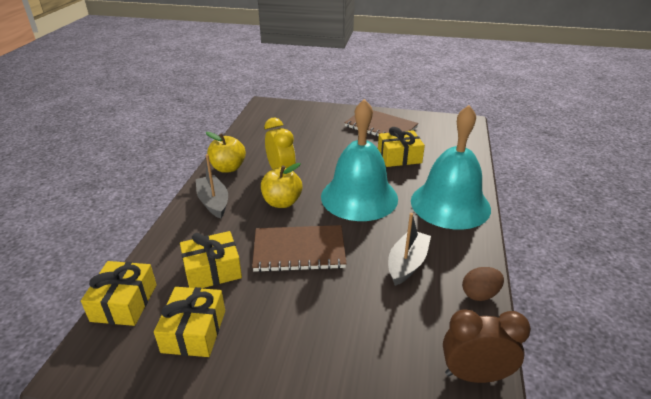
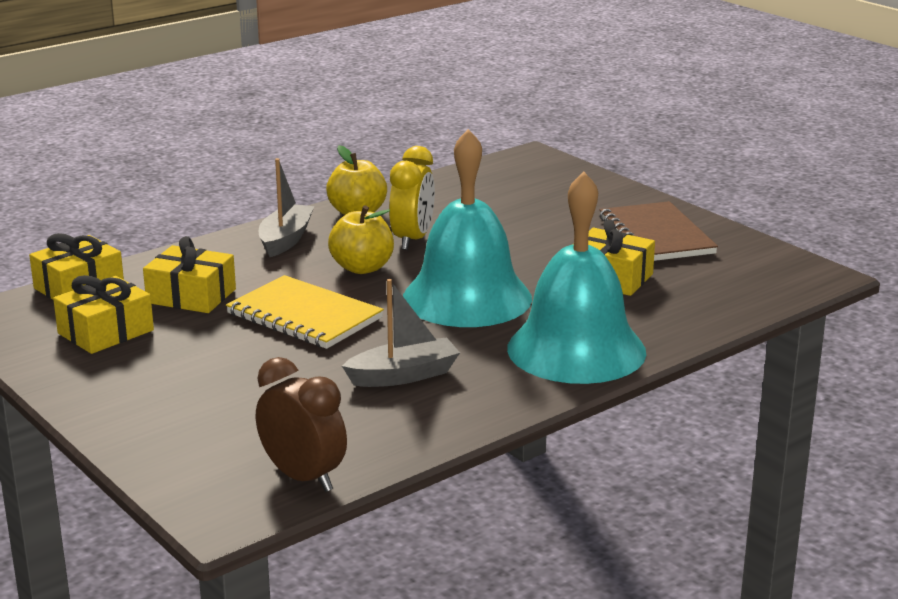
camera: 40 degrees right, 10 degrees down
brown notebook [252,225,347,272] -> yellow notebook [226,275,384,349]
brown egg [462,267,504,301] -> none

